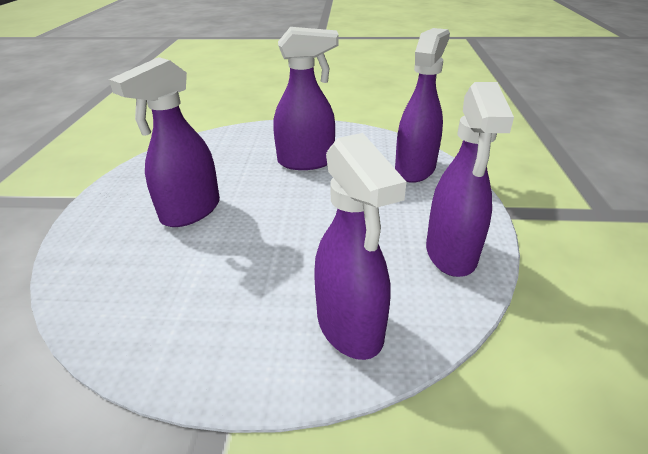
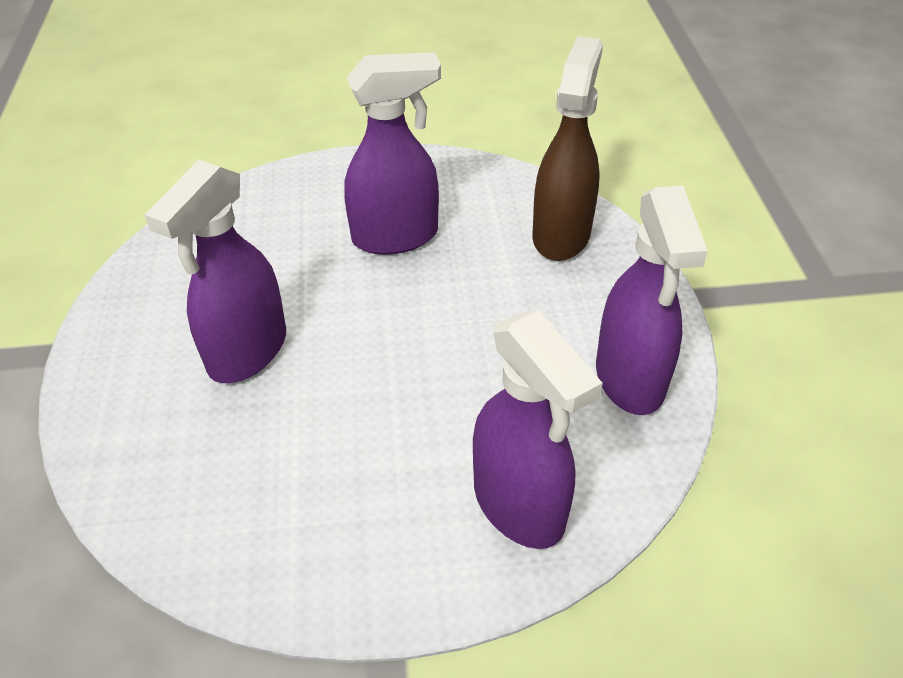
camera: 10 degrees left, 10 degrees up
purple spray bottle [395,28,450,183] -> brown spray bottle [533,36,603,261]

